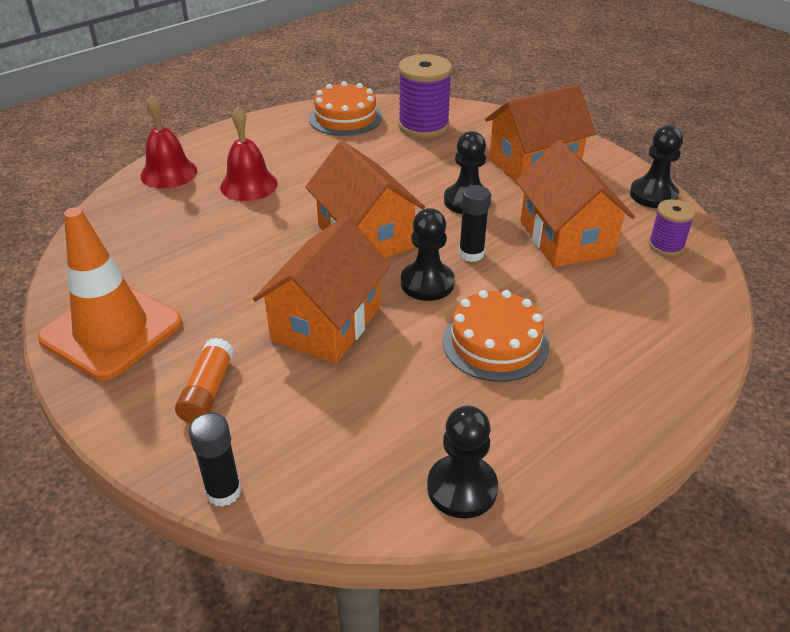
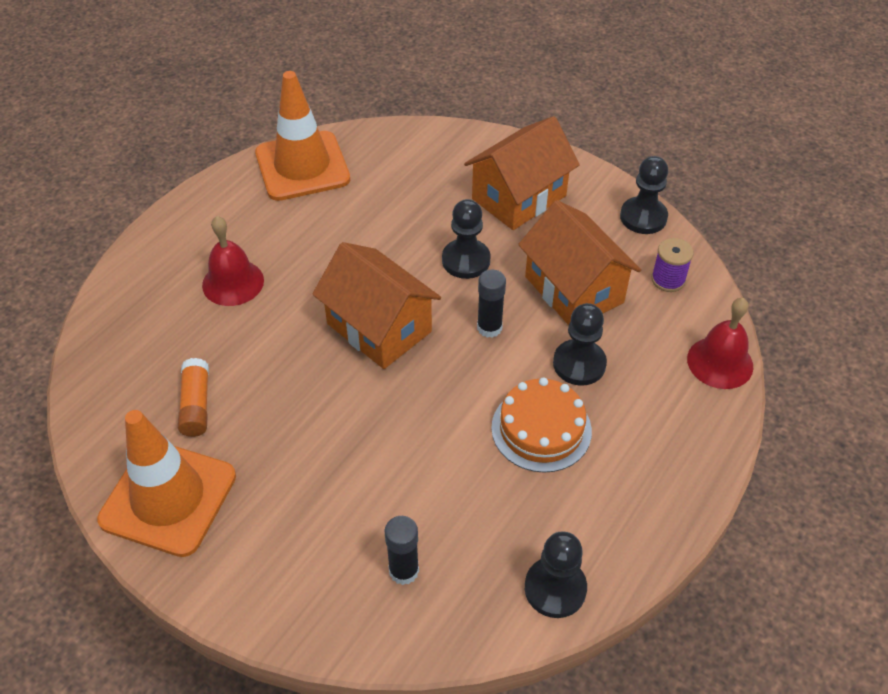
camera: 15 degrees left, 10 degrees up
red bell [140,95,197,188] -> red bell moved to [687,298,753,389]
orange glue stick [175,338,234,423] -> orange glue stick moved to [178,358,209,437]
black glue stick [189,413,241,507] -> black glue stick moved to [385,516,419,585]
orange house [253,216,391,364] -> none
orange cake [309,81,382,136] -> orange traffic cone [255,71,350,201]
purple spool [398,54,452,138] -> none
black pawn [401,208,455,301] -> black pawn moved to [553,303,607,386]

